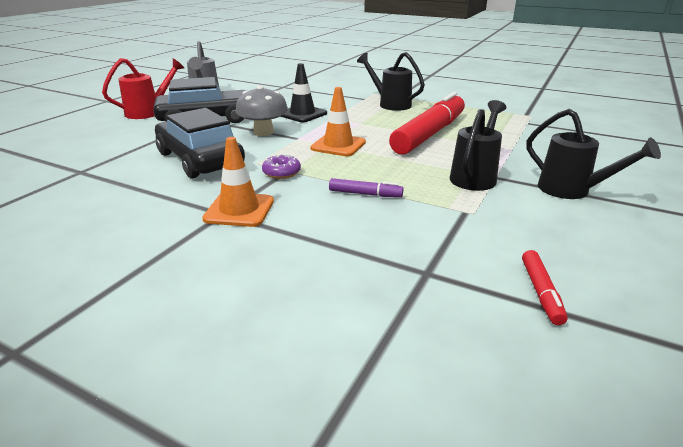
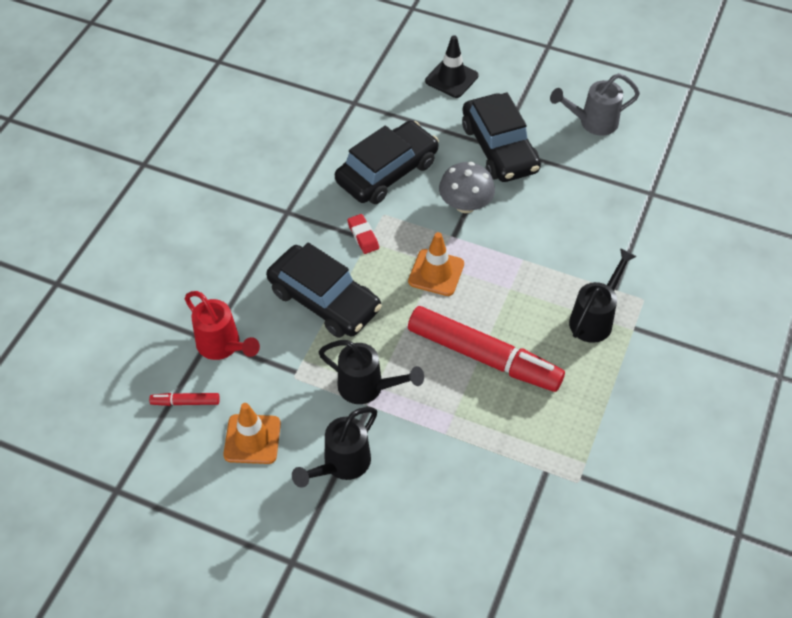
camera: 85 degrees right, 25 degrees up
red watering can [102,58,184,119] -> red watering can moved to [185,291,260,360]
orange traffic cone [202,137,274,227] -> orange traffic cone moved to [224,403,281,464]
purple donut [262,154,301,179] -> red eraser [347,214,379,254]
black traffic cone [281,63,327,122] -> black traffic cone moved to [425,36,478,98]
purple marker [329,178,403,197] -> black car [266,242,382,338]

